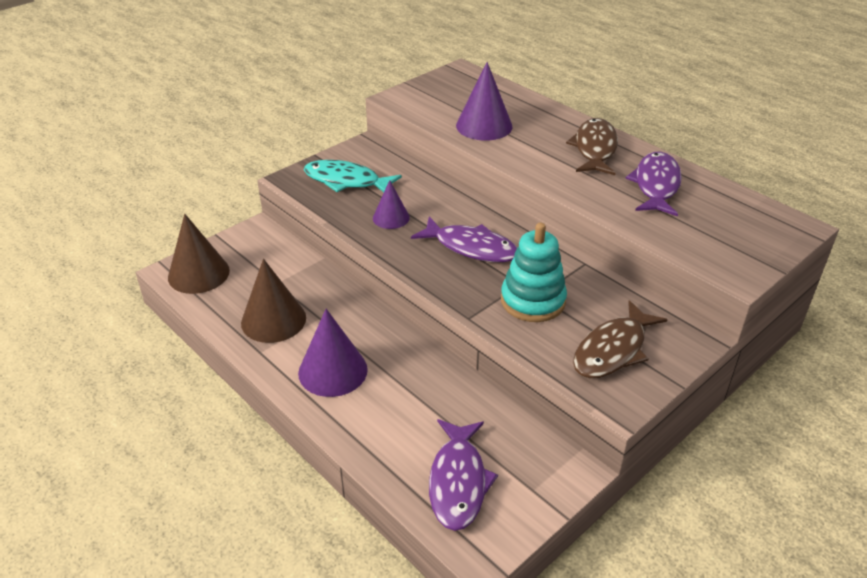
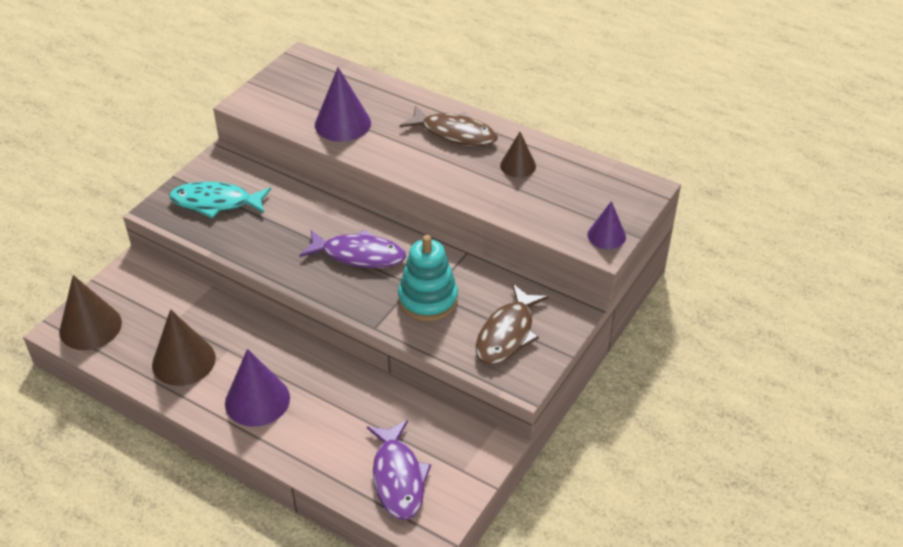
camera: 15 degrees left, 5 degrees up
purple cone [373,180,410,229] -> purple cone moved to [588,201,626,249]
brown fish [566,118,618,175] -> brown fish turned 120 degrees clockwise [400,106,498,146]
purple fish [625,152,682,216] -> brown cone [500,132,536,178]

